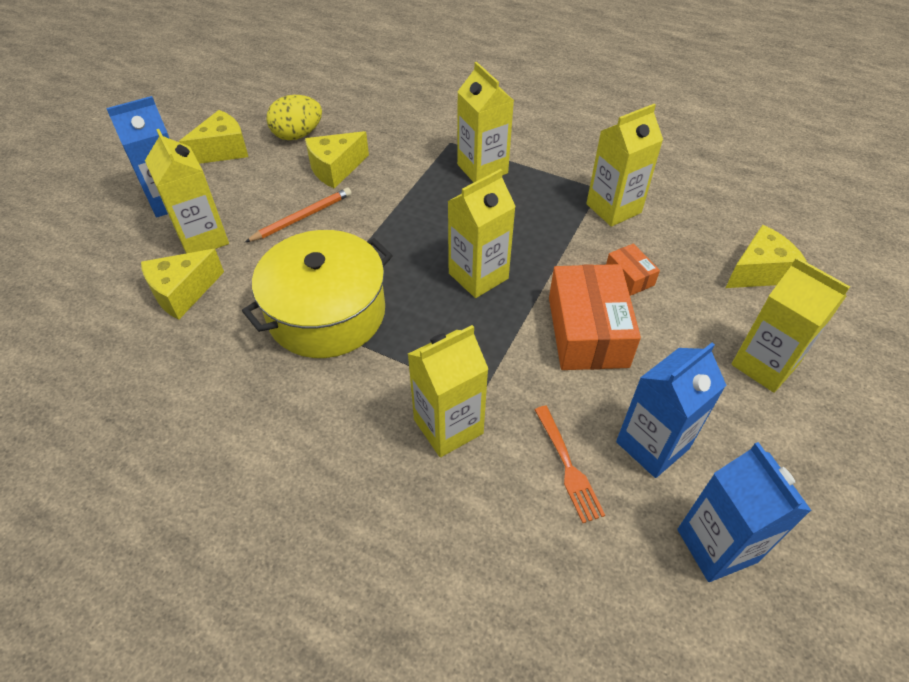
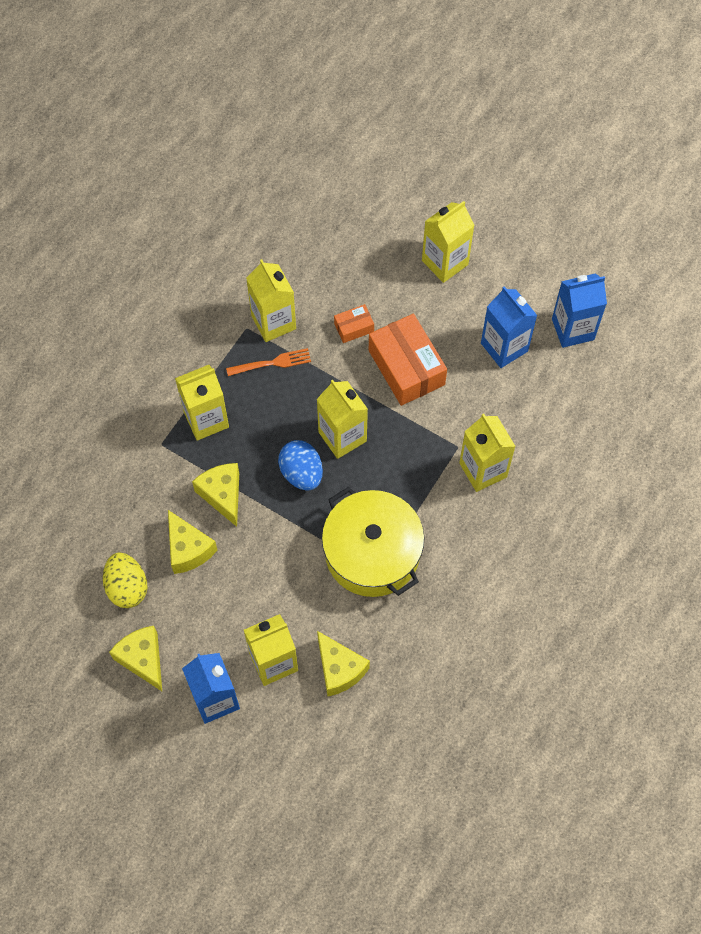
camera: 85 degrees left, 15 degrees up
orange pencil [245,188,352,242] -> none
orange fork [535,406,605,523] -> orange fork moved to [226,348,311,376]
orange box [549,264,641,370] -> orange box turned 60 degrees clockwise [369,314,447,406]
yellow cheese [725,225,807,288] -> yellow cheese moved to [192,463,239,527]
none -> blue egg [278,440,323,491]

